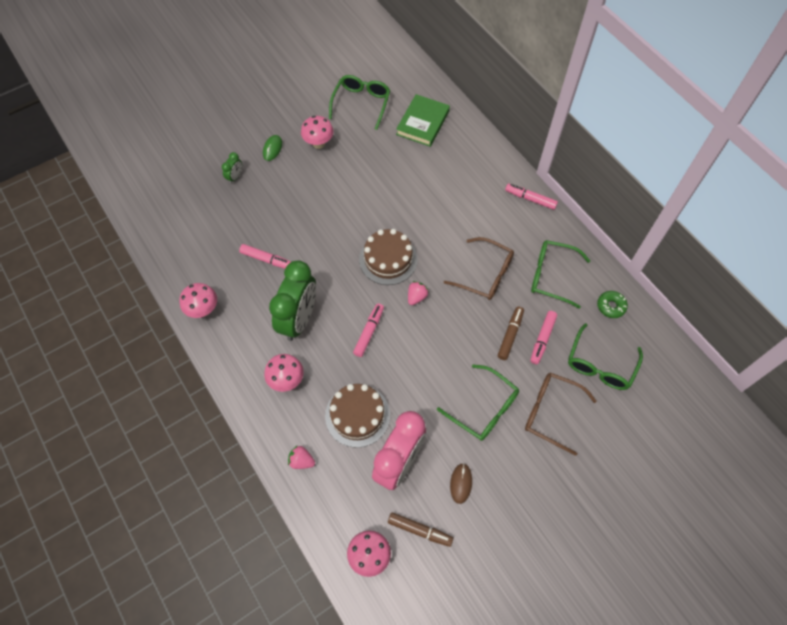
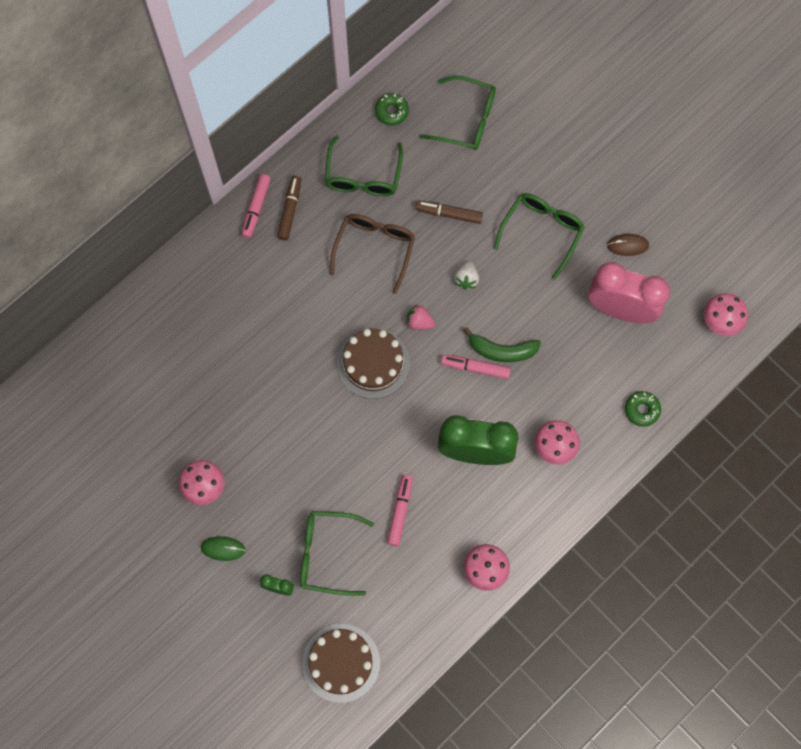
camera: 100 degrees left, 10 degrees up
pink strawberry [288,445,315,469] -> green donut [625,391,661,427]
brown cake [325,384,390,448] -> brown cake moved to [303,624,380,703]
green glasses [329,75,390,130] -> green glasses moved to [300,511,374,596]
brown marker [388,512,453,547] -> brown marker moved to [277,176,301,240]
green book [396,94,450,147] -> none
brown glasses [525,373,596,456] -> none
pink marker [530,311,557,364] -> none
none -> white strawberry [454,261,479,289]
none -> green banana [463,327,541,362]

